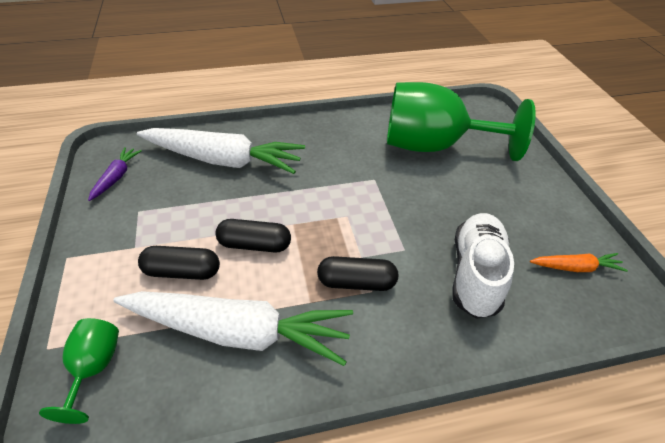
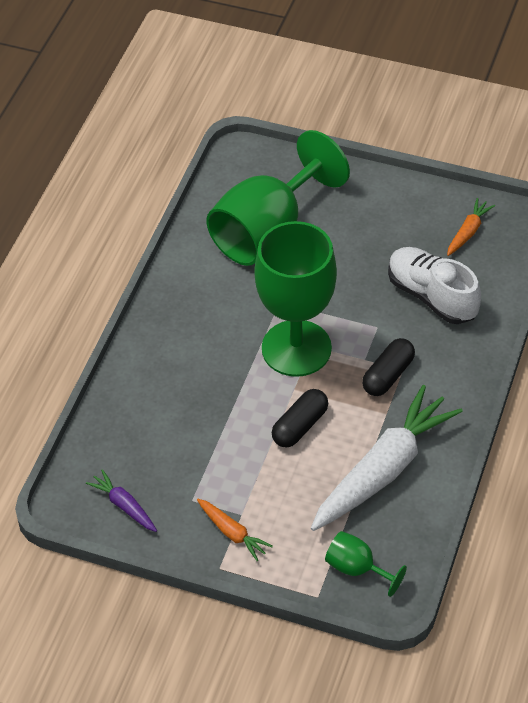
camera: 55 degrees left, 5 degrees up
white carrot [137,128,305,174] -> none
black capsule [138,246,220,280] -> none
none -> orange carrot [197,499,273,561]
none -> green goblet [254,221,337,377]

